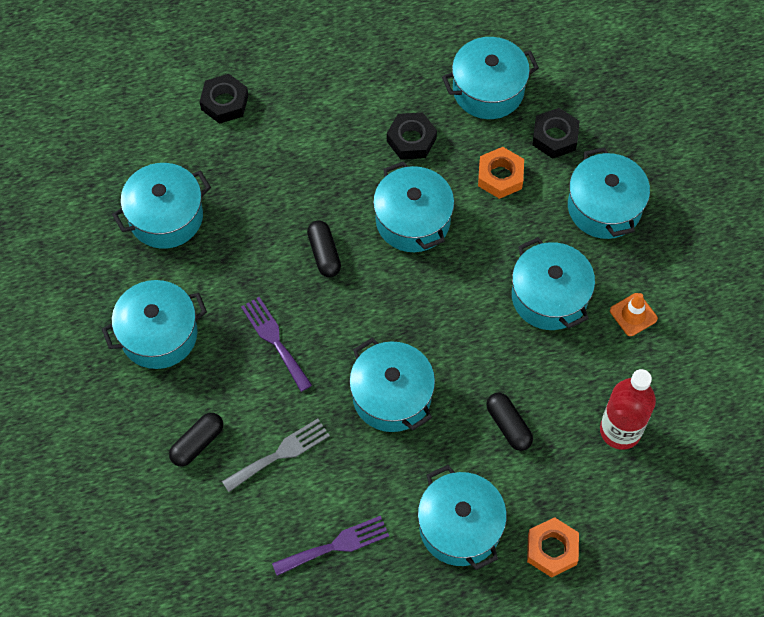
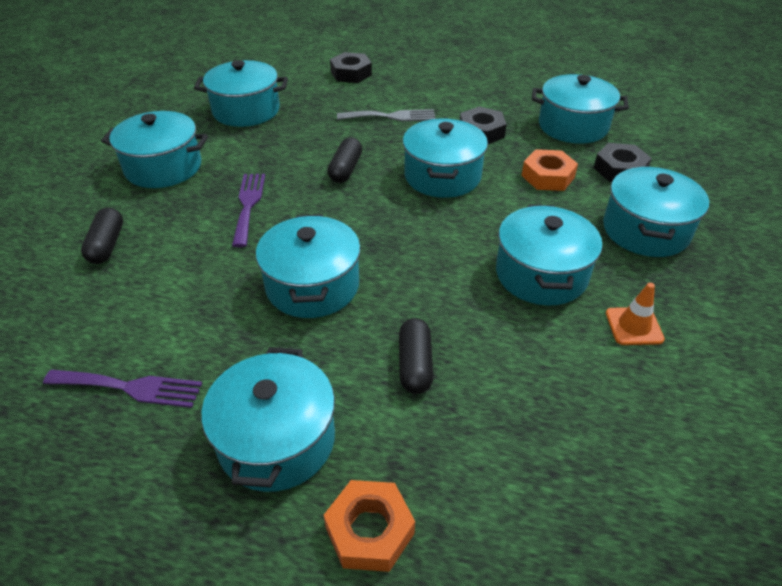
camera: 30 degrees right, 20 degrees down
black capsule [169,413,223,466] -> black capsule turned 75 degrees counterclockwise [81,207,123,264]
grey fork [222,419,330,492] -> grey fork moved to [337,109,436,121]
red bottle [600,369,656,450] -> none

